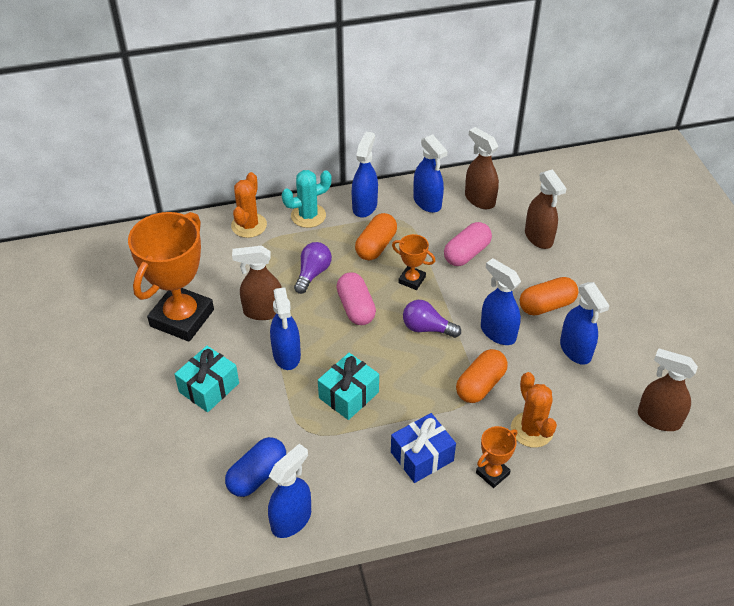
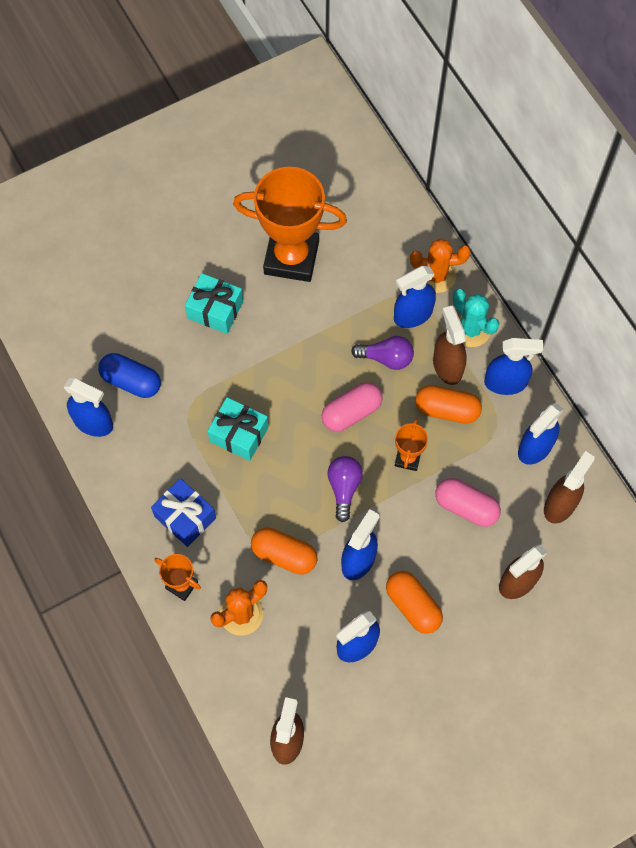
camera: 75 degrees right, 20 degrees up
brown spray bottle [232,246,282,320] -> brown spray bottle moved to [433,306,467,385]
blue spray bottle [270,287,301,370] -> blue spray bottle moved to [394,266,436,328]

